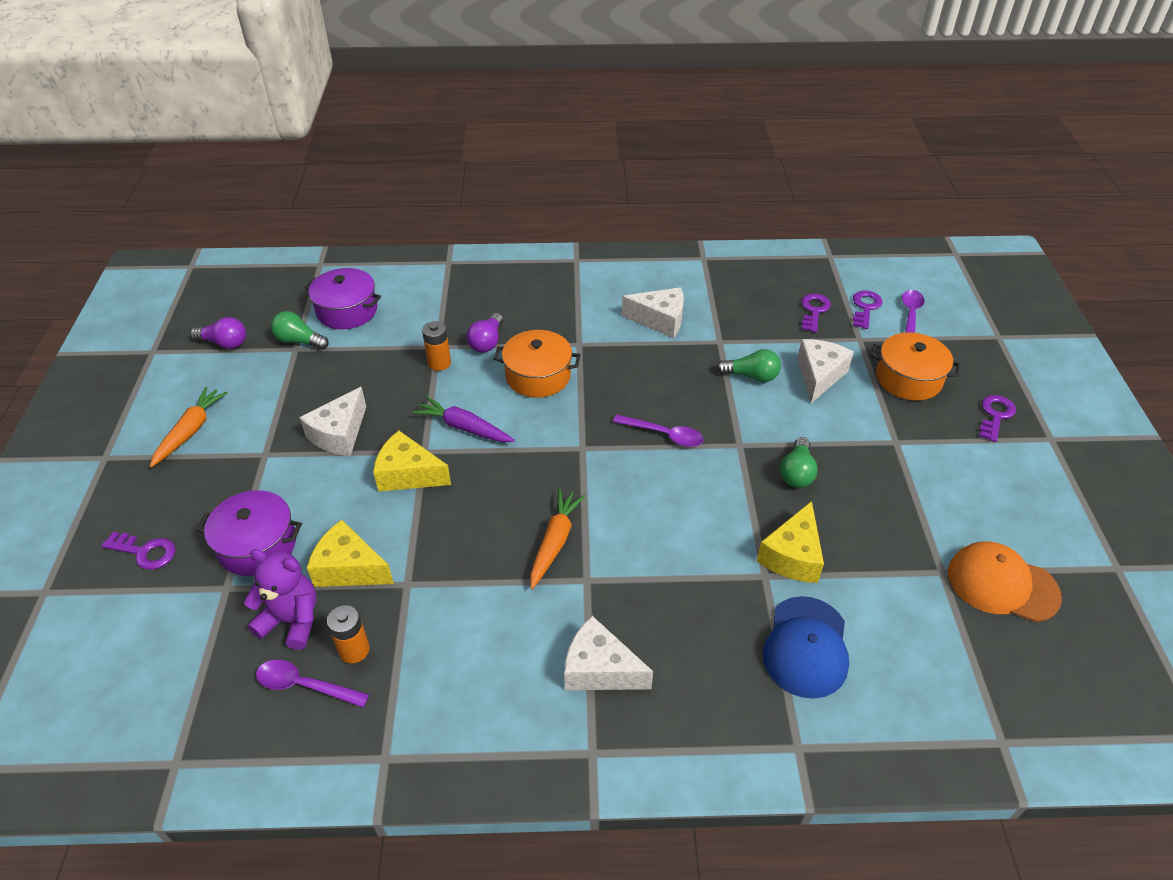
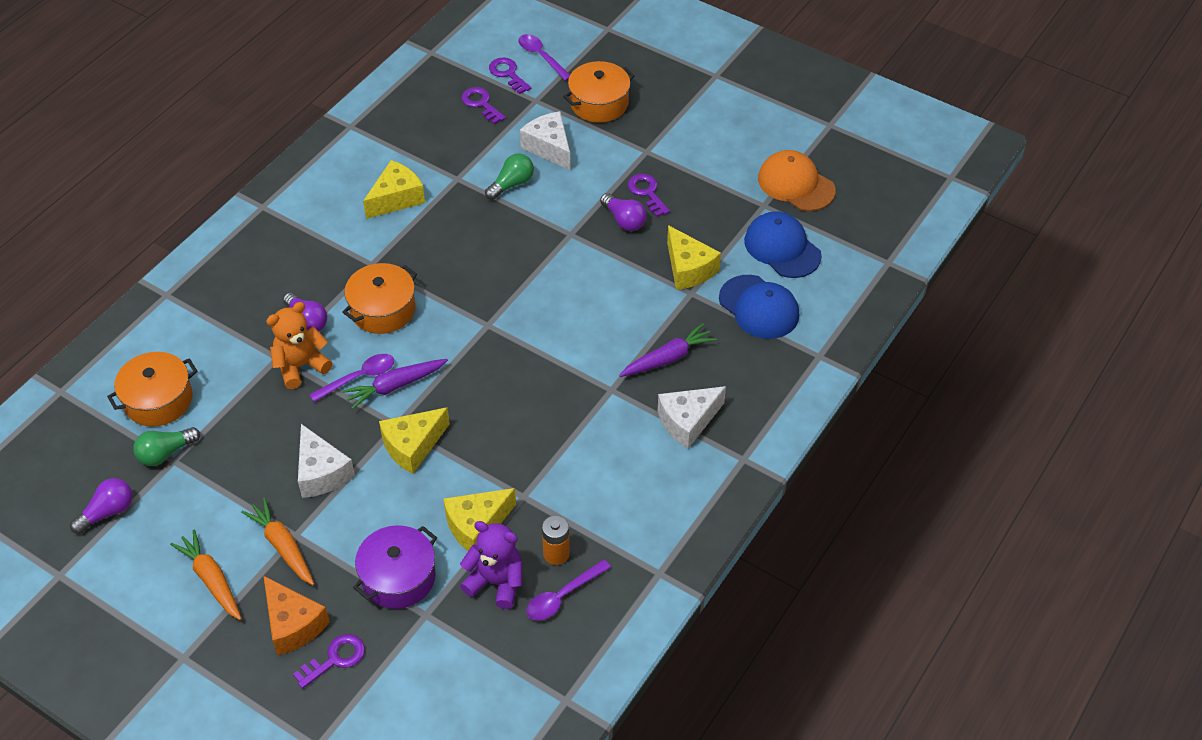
camera: 55 degrees left, 5 degrees up
purple teddy bear [244,549,316,650] -> purple teddy bear turned 60 degrees clockwise [460,521,522,609]
purple pot [305,268,381,329] -> orange pot [107,352,197,427]
orange battery [422,321,451,371] -> orange teddy bear [266,302,332,389]
orange carrot [530,489,585,589] -> orange carrot moved to [241,498,314,585]
purple spoon [613,414,703,447] -> purple spoon moved to [309,354,394,402]
white cheese [622,287,684,338] -> yellow cheese [363,160,425,219]
green light bulb [780,437,818,488] -> purple light bulb [600,193,647,231]
orange cap [948,542,1062,622] -> orange cap turned 75 degrees clockwise [758,150,836,211]
purple key [979,395,1016,442] -> purple key moved to [628,174,670,217]
none -> orange cheese [264,576,330,655]
none -> purple carrot [619,323,717,377]
none -> blue cap [744,211,822,278]

